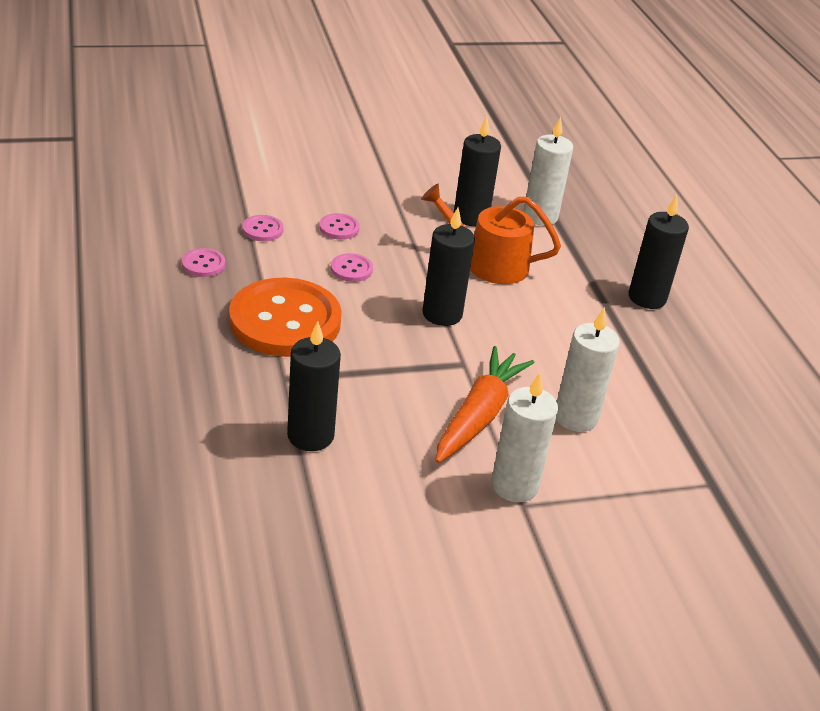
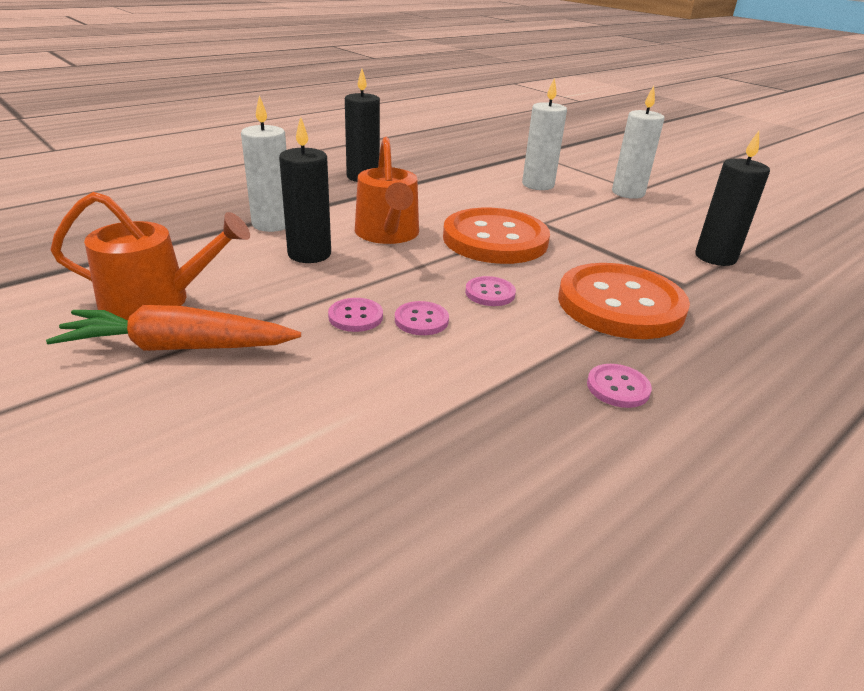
camera: 115 degrees left, 5 degrees down
pink button [242,215,284,242] -> pink button moved to [328,298,383,332]
black candle [422,208,475,326] -> orange button [443,208,550,264]
orange carrot [435,346,535,463] -> orange carrot moved to [46,305,301,351]
none -> orange watering can [50,192,250,320]

